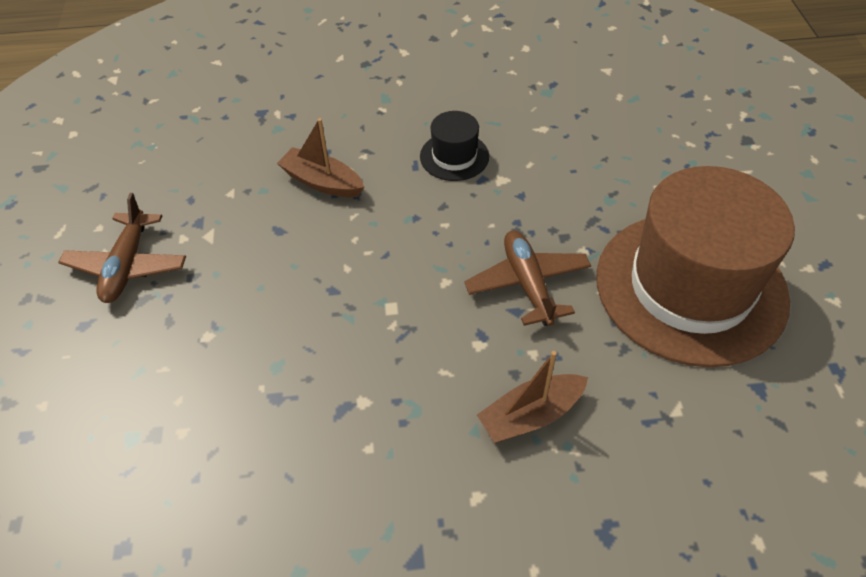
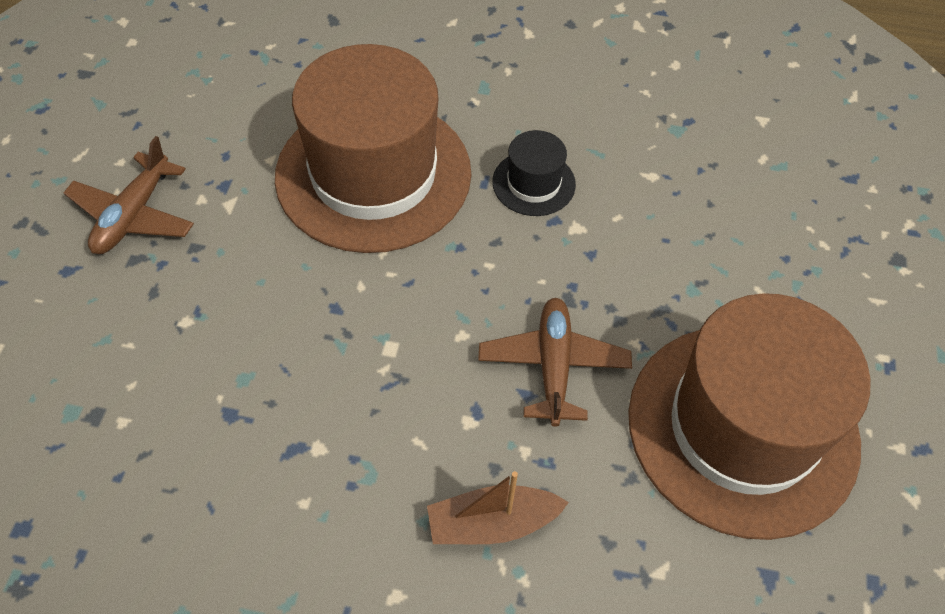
camera: 15 degrees right, 5 degrees up
brown boat [277,118,364,197] -> brown hat [275,44,471,253]

